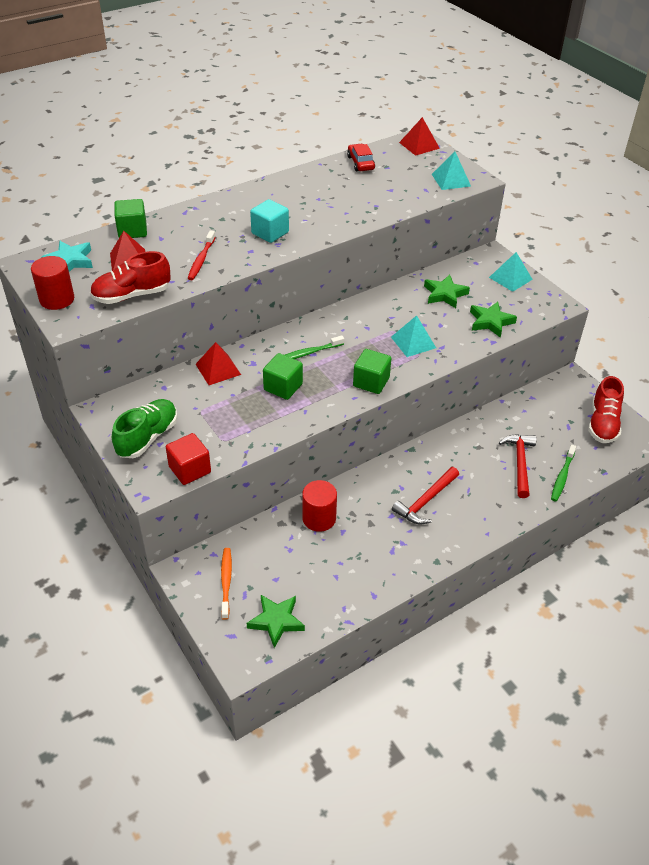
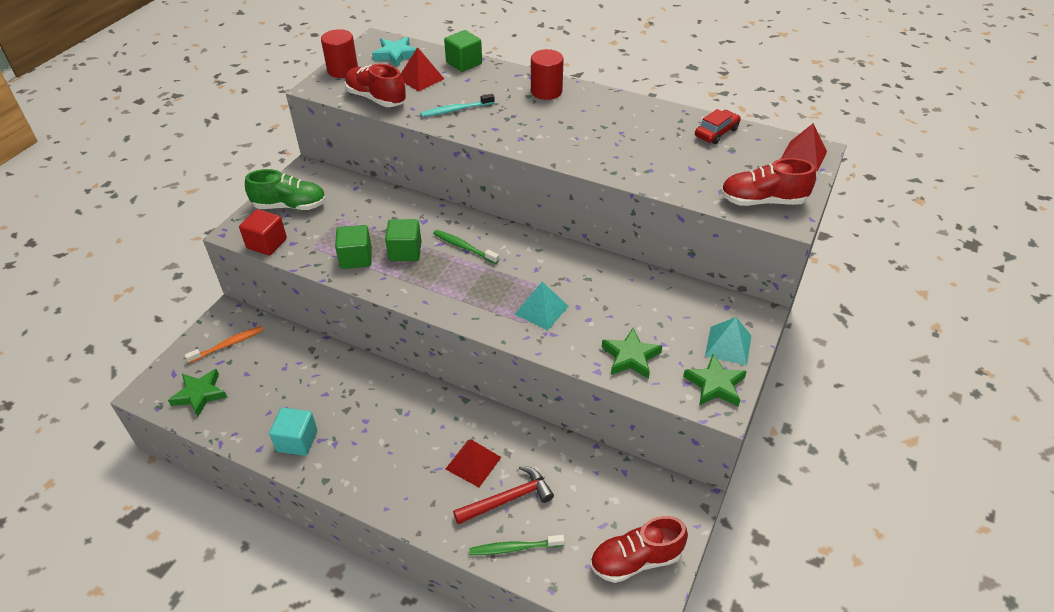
camera: 60 degrees right, 0 degrees up
red toothbrush [187,230,216,280] -> turquoise toothbrush [421,94,495,117]
red pyramid [196,342,241,385] -> red pyramid moved to [446,439,501,487]
turquoise cube [250,199,289,243] -> turquoise cube moved to [269,408,317,456]
red cylinder [302,480,337,532] -> red cylinder moved to [531,49,564,100]
green cube [353,349,391,394] -> green cube moved to [335,225,372,269]
red hammer [392,467,459,524] -> none
green star [424,275,470,308] -> green star moved to [683,354,747,407]
turquoise pyramid [432,152,471,190] -> red shoe [720,158,816,206]

